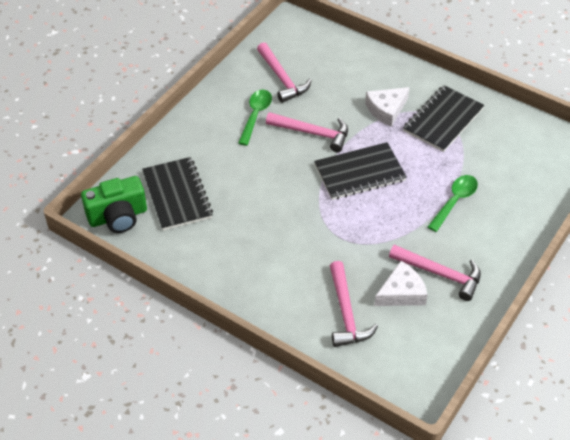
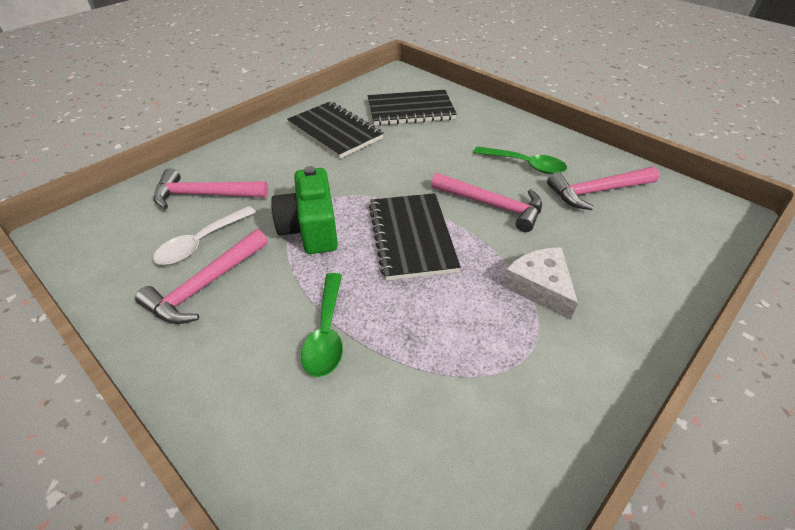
camera: 100 degrees right, 5 degrees down
green camera [81,176,147,233] -> green camera moved to [271,166,338,254]
pink hammer [266,112,348,152] -> pink hammer turned 90 degrees counterclockwise [431,173,542,232]
white cheese [374,261,428,306] -> white spoon [153,206,256,265]
black notebook [403,85,484,152] -> black notebook moved to [287,101,384,158]
green spoon [428,175,478,232] -> green spoon turned 45 degrees clockwise [301,273,343,377]

